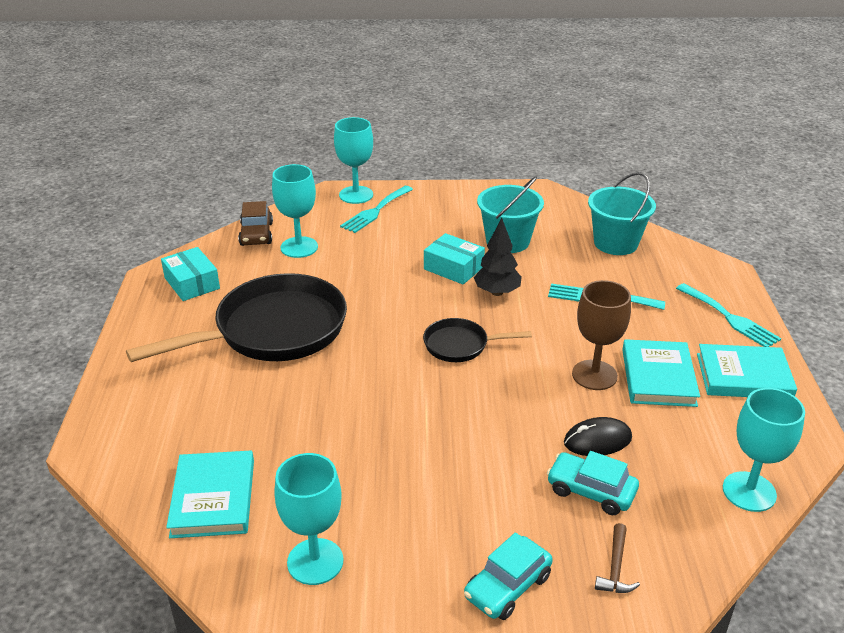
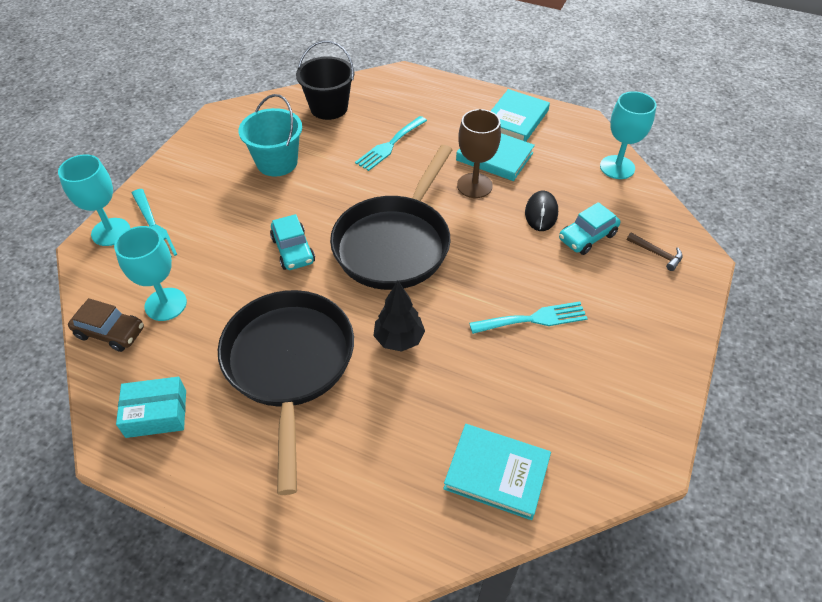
camera: 65 degrees left, 15 degrees up
turquoise goblet [274,453,343,585] -> none
black pan [423,318,532,362] -> black pan [330,145,453,290], size x2.07
turquoise box [424,233,485,285] -> none
turquoise car [464,532,553,620] -> turquoise car moved to [270,214,315,270]
black tree [474,218,522,296] -> black tree moved to [373,281,425,352]
turquoise bucket [588,172,656,255] -> black bucket [296,40,355,120]
turquoise fork [676,283,781,347] -> turquoise fork moved to [469,301,588,334]

